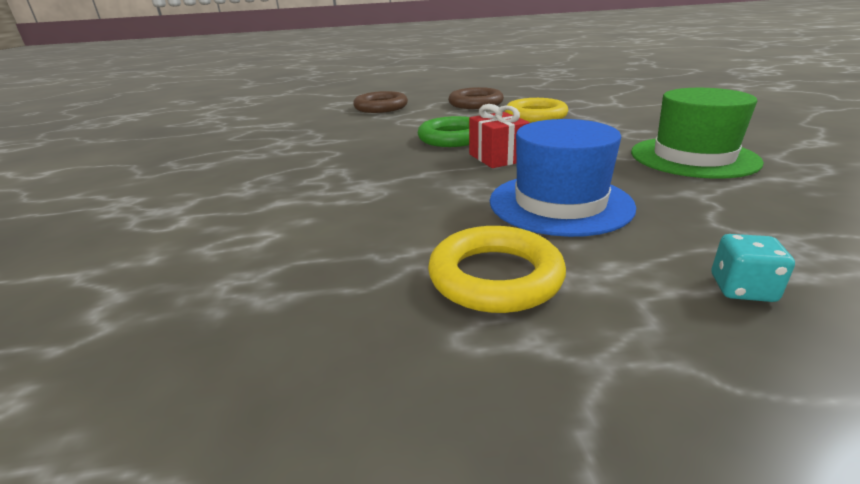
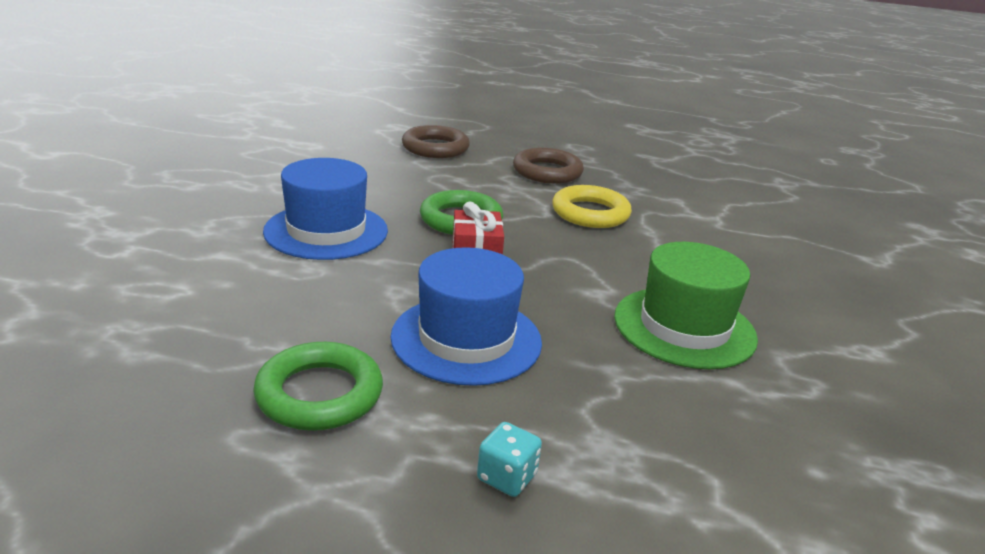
camera: 15 degrees right, 0 degrees up
yellow ring [428,226,566,313] -> green ring [253,342,383,431]
none -> blue hat [263,158,388,260]

